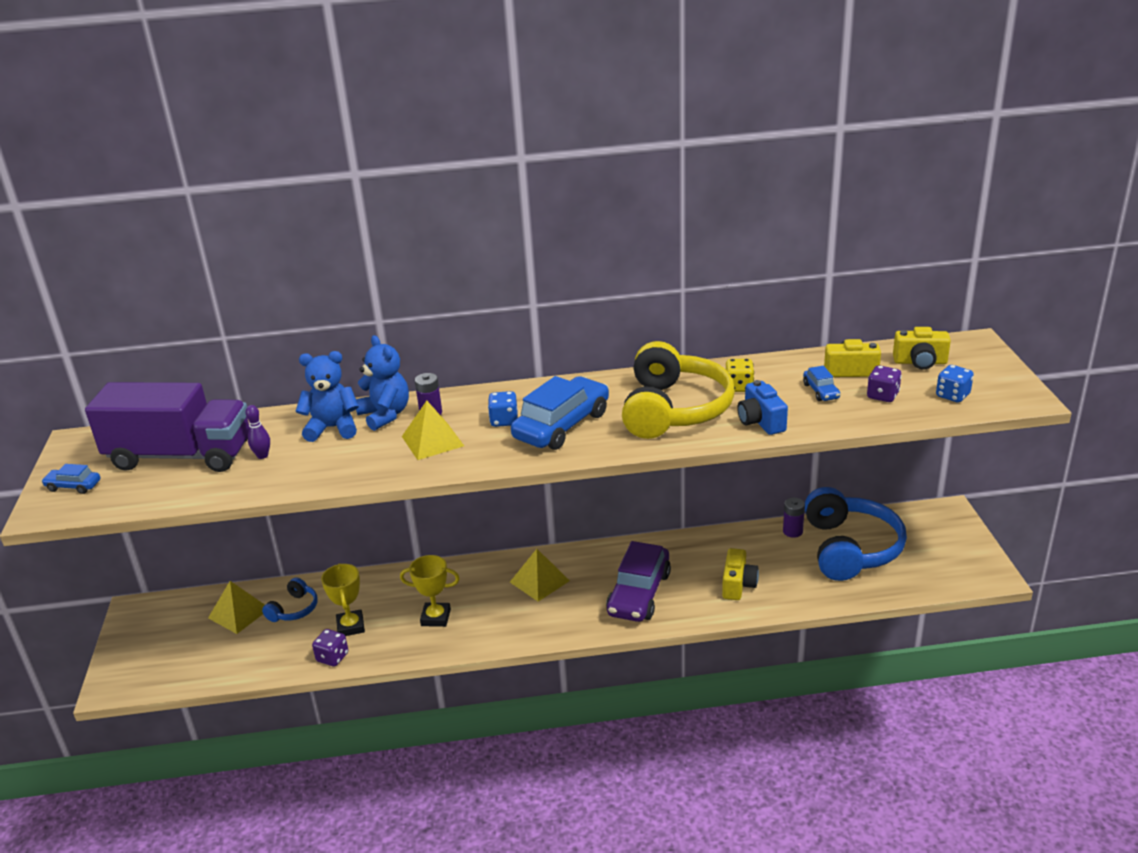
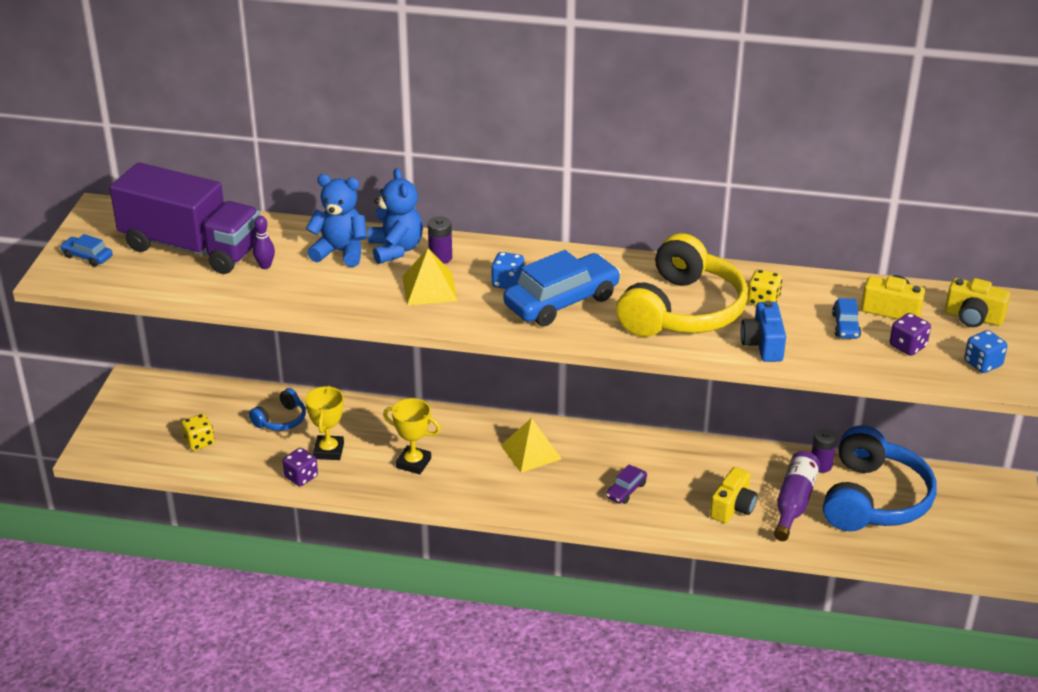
camera: 15 degrees right, 5 degrees up
yellow pyramid [208,581,265,634] -> none
purple car [606,541,671,622] -> purple car [606,465,647,504], size x0.46
none -> yellow dice [181,414,214,451]
none -> purple bottle [774,451,820,541]

